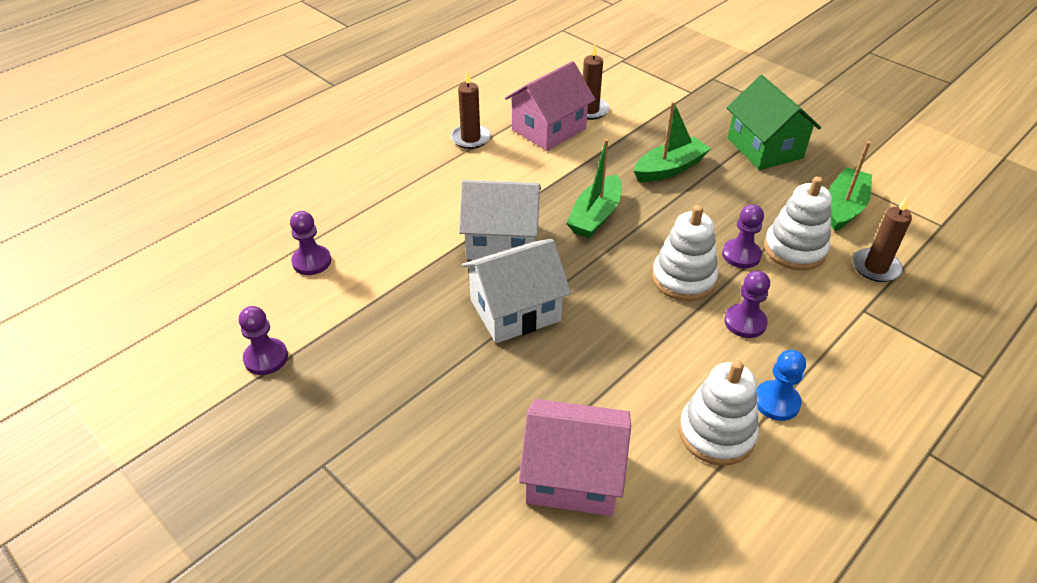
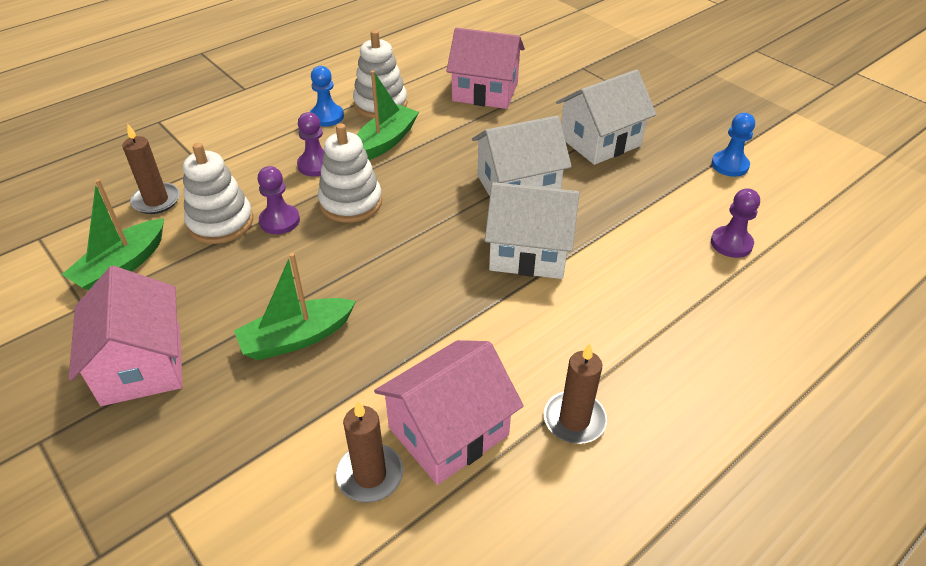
camera: 175 degrees left, 0 degrees up
purple pawn [239,306,288,375] -> blue pawn [711,113,755,177]
green boat [566,139,622,238] -> green boat moved to [357,70,419,160]
green house [727,75,821,170] -> pink house [68,266,182,406]
none -> white house [556,69,657,165]

